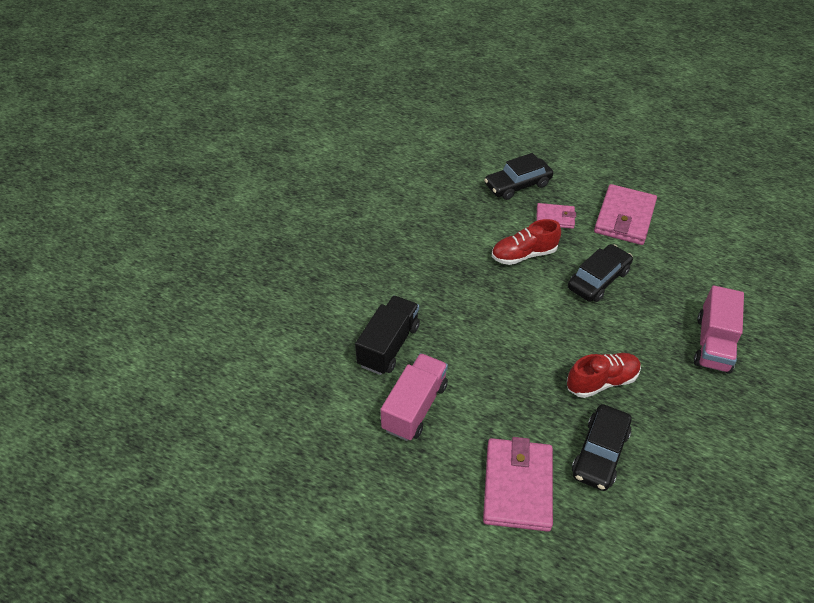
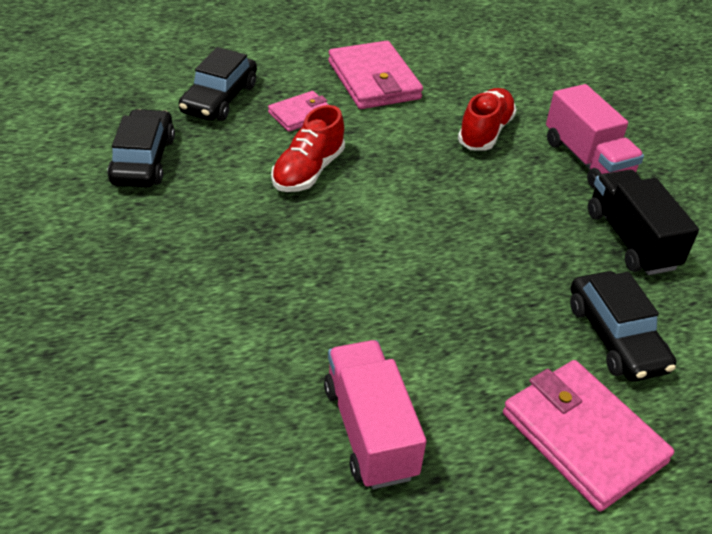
camera: 45 degrees left, 5 degrees down
black truck [355,295,420,375] -> black truck moved to [588,170,699,275]
red shoe [567,353,641,398] -> red shoe moved to [458,88,516,151]
black car [568,244,633,302] -> black car moved to [107,109,175,187]

